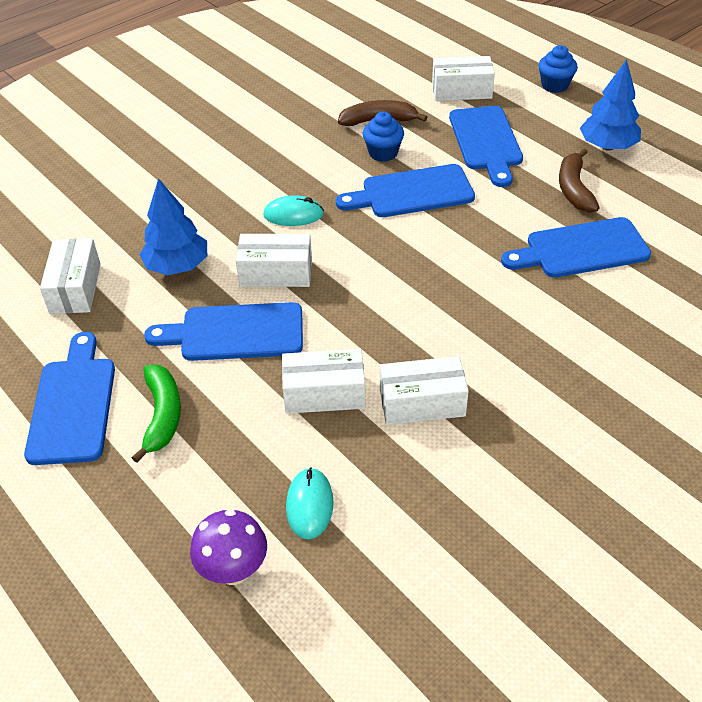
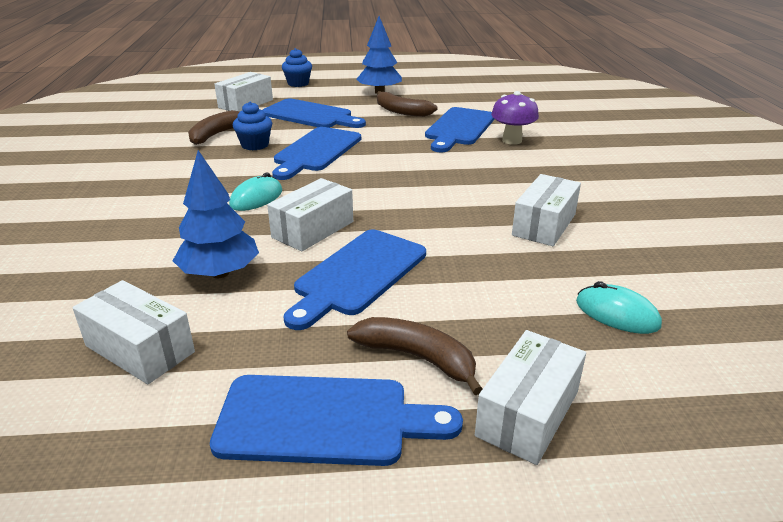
camera: 55 degrees left, 15 degrees down
blue cutting board [24,332,115,465] -> blue cutting board turned 150 degrees clockwise [210,375,463,466]
green banana [132,365,181,463] -> brown banana [347,317,482,395]
purple mushroom [190,509,267,585] -> purple mushroom moved to [491,91,539,145]
white box [282,349,365,414] -> white box moved to [475,330,586,465]

